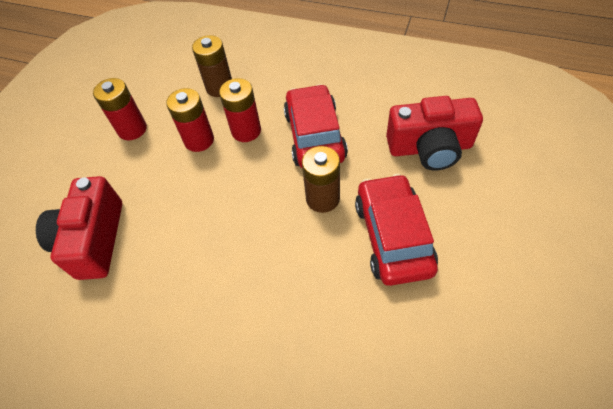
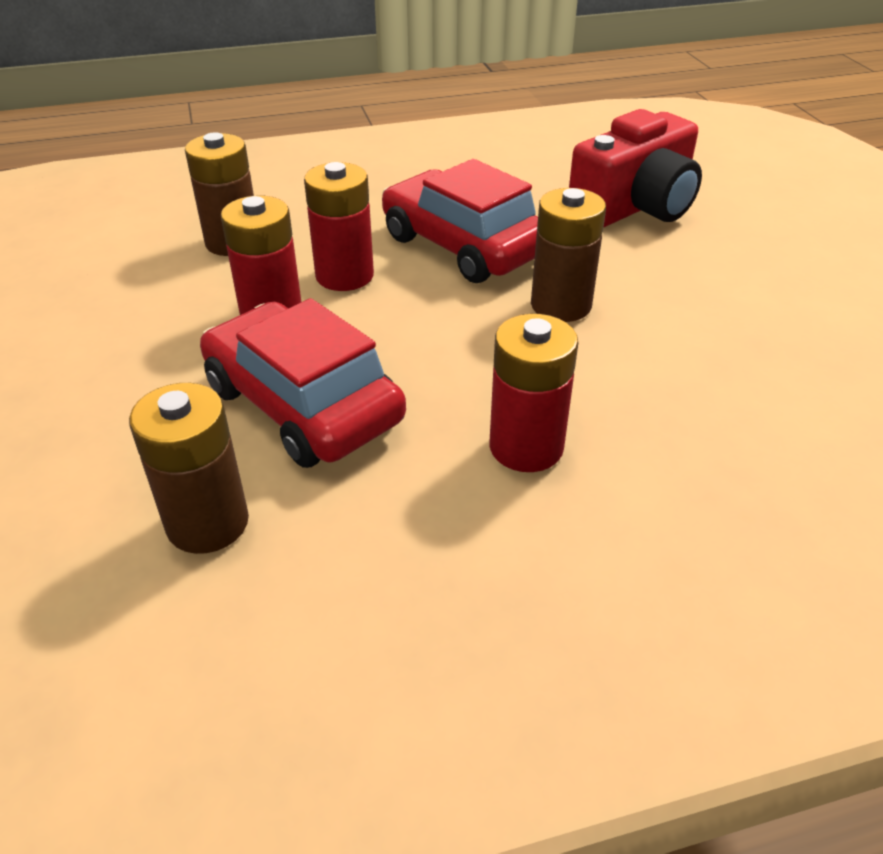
camera: 40 degrees left, 15 degrees down
red camera [36,176,122,280] -> brown battery [129,383,249,554]
red battery [93,78,147,140] -> red battery moved to [490,314,578,472]
red car [355,174,438,286] -> red car moved to [200,298,406,468]

